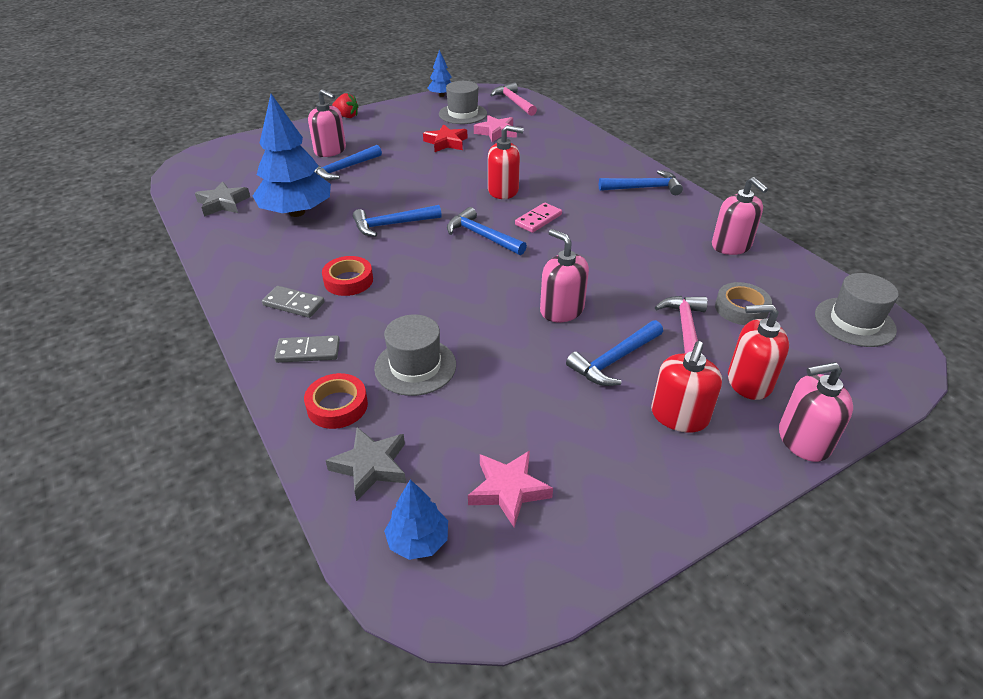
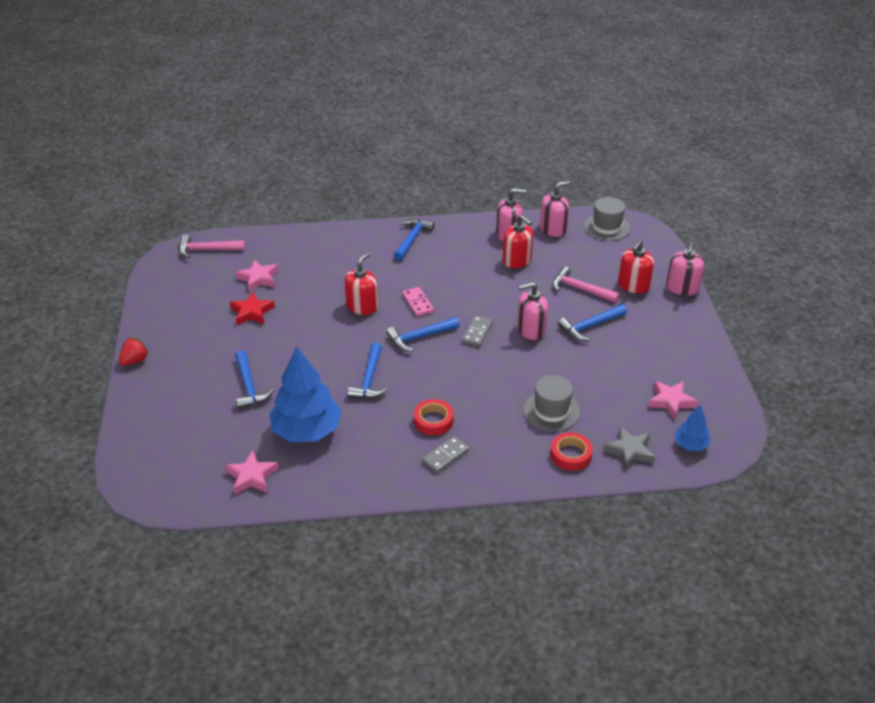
camera: 65 degrees left, 0 degrees up
grey star [195,181,250,217] -> pink star [225,450,278,495]
grey domino [274,335,340,363] -> grey domino moved to [462,315,493,347]
pink soap dispenser [308,89,346,157] -> pink soap dispenser moved to [540,180,570,237]
blue tree [427,50,451,97] -> none
grey hat [439,81,487,124] -> none
blue hammer [566,320,663,386] -> blue hammer turned 75 degrees clockwise [558,304,627,341]
red soap dispenser [651,341,722,433] -> red soap dispenser moved to [503,215,534,268]
grey tape [715,282,772,325] -> none

